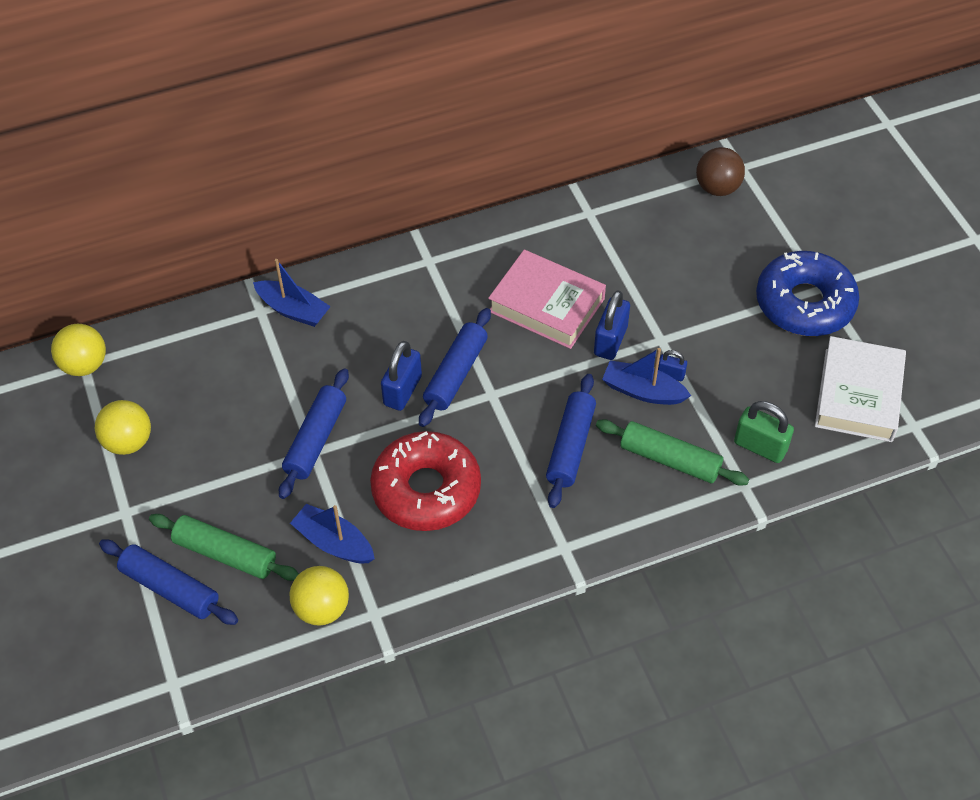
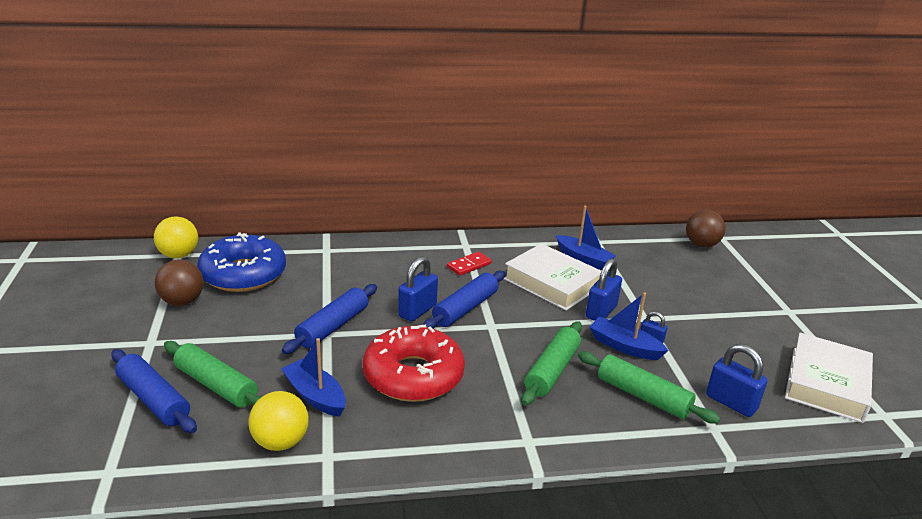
camera: 10 degrees right, 25 degrees down
yellow ball [95,400,151,455] -> brown ball [155,260,204,306]
blue boat [253,259,331,327] -> blue boat moved to [556,206,616,270]
pink book [488,250,606,349] -> white book [504,243,601,311]
blue rolling pin [546,374,596,508] -> green rolling pin [521,321,582,406]
green padlock [734,401,794,463] -> blue padlock [706,344,767,417]
blue donut [756,251,859,336] -> blue donut moved to [197,232,286,292]
none -> red domino [447,252,492,276]

